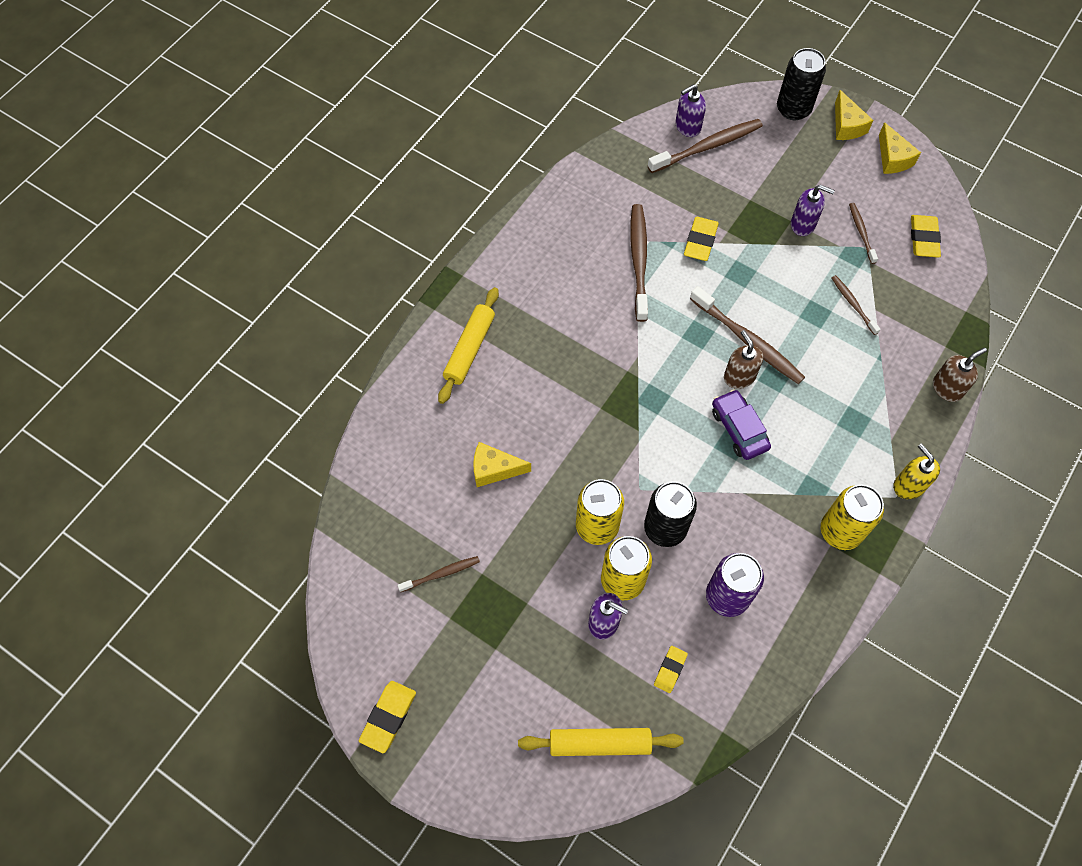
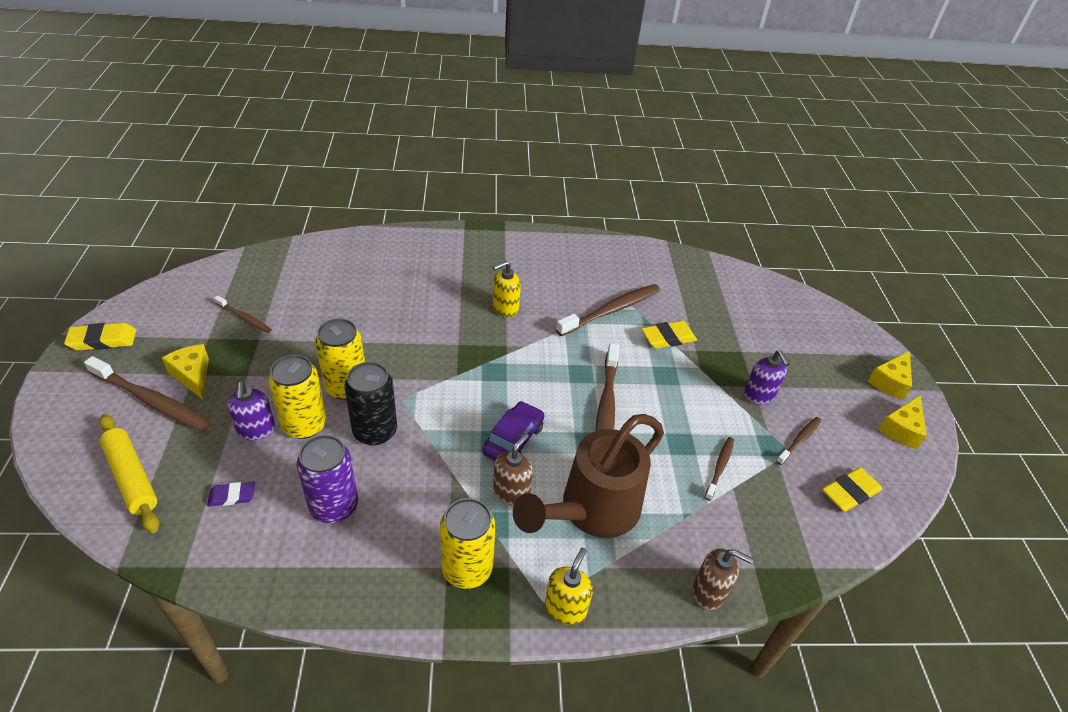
camera: 50 degrees right, 20 degrees down
yellow rolling pin [438,287,499,404] -> none
yellow cheese [473,442,531,487] -> yellow cheese moved to [162,344,209,400]
brown toothbrush [648,119,763,173] -> brown toothbrush moved to [84,356,211,432]
yellow eraser [654,646,688,693] -> purple eraser [207,482,255,506]
purple soap dispenser [675,84,706,137] -> none
brown soap dispenser [724,330,763,389] -> brown soap dispenser moved to [493,433,533,506]
black can [777,48,826,120] -> none
none -> yellow soap dispenser [493,261,521,317]
none -> brown watering can [513,414,664,538]

